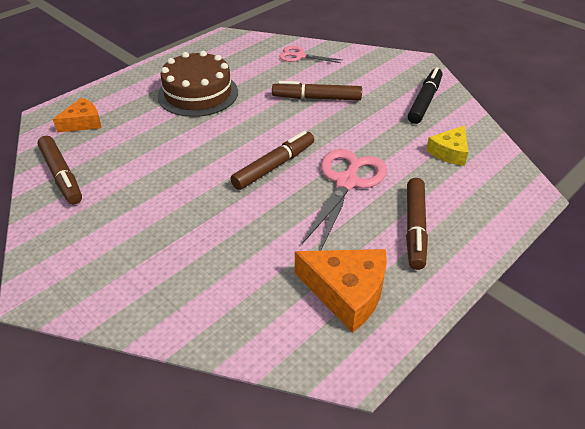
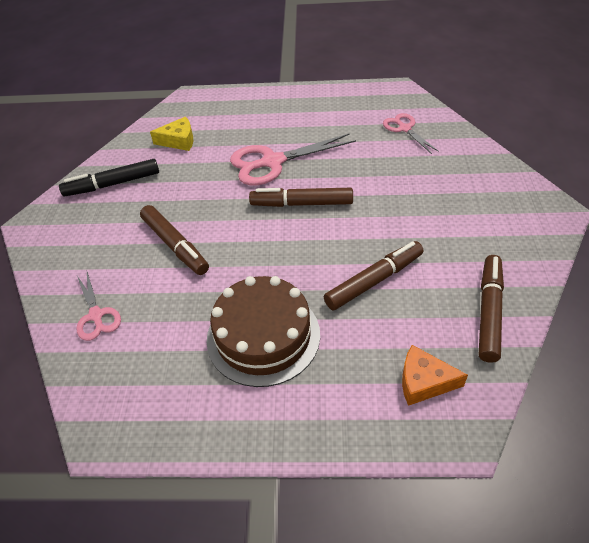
camera: 130 degrees left, 5 degrees up
orange cheese [295,249,387,333] -> none
brown marker [406,178,428,270] -> brown marker moved to [324,241,423,310]
none -> pink scissors [383,113,439,154]

